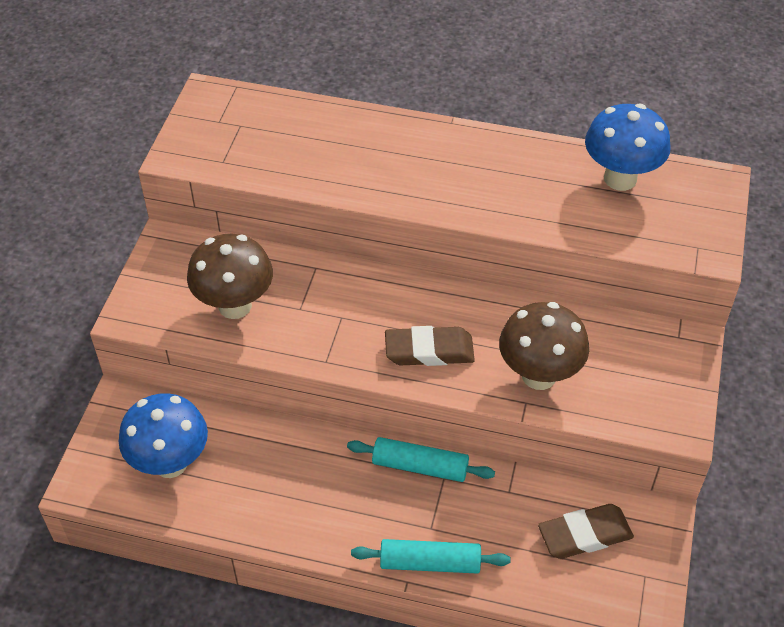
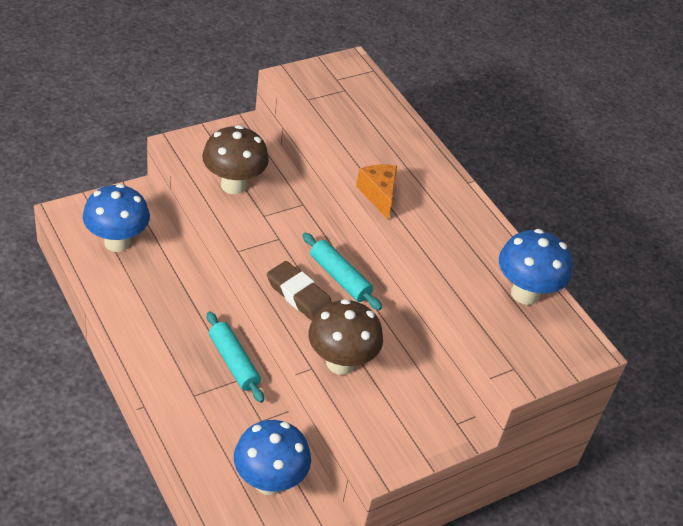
camera: 40 degrees right, 5 degrees down
turquoise rolling pin [351,539,511,574] -> turquoise rolling pin moved to [302,233,382,310]
brown eraser [538,504,634,559] -> blue mushroom [234,420,311,495]
none -> orange cheese [356,164,397,219]

